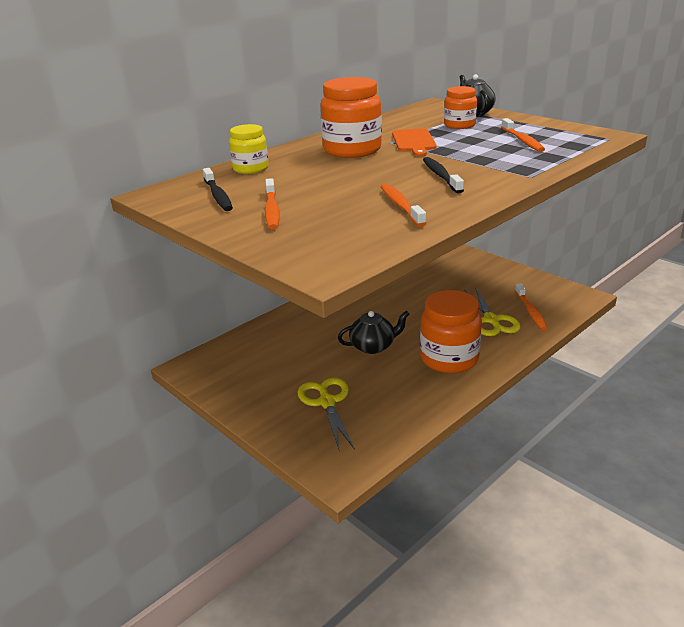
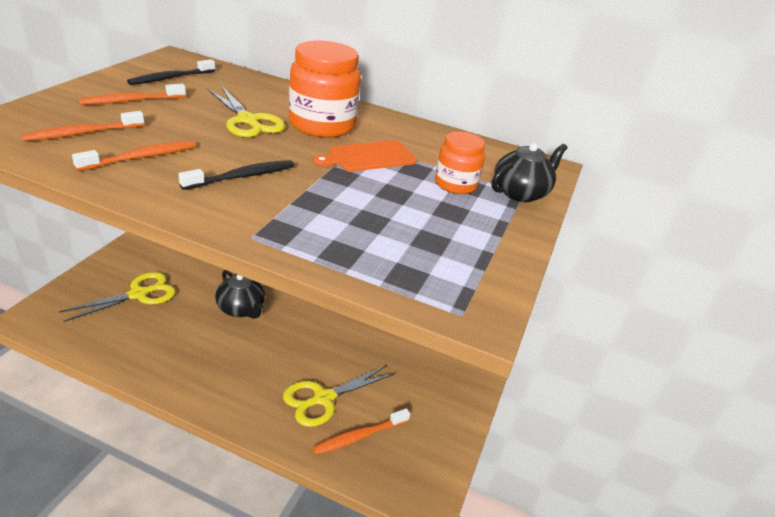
camera: 60 degrees right, 5 degrees up
yellow jar [229,124,268,174] -> none
orange jar [420,290,482,373] -> none
orange toothbrush [501,118,545,152] -> orange toothbrush moved to [22,111,144,141]
none -> yellow scissors [208,86,285,137]

